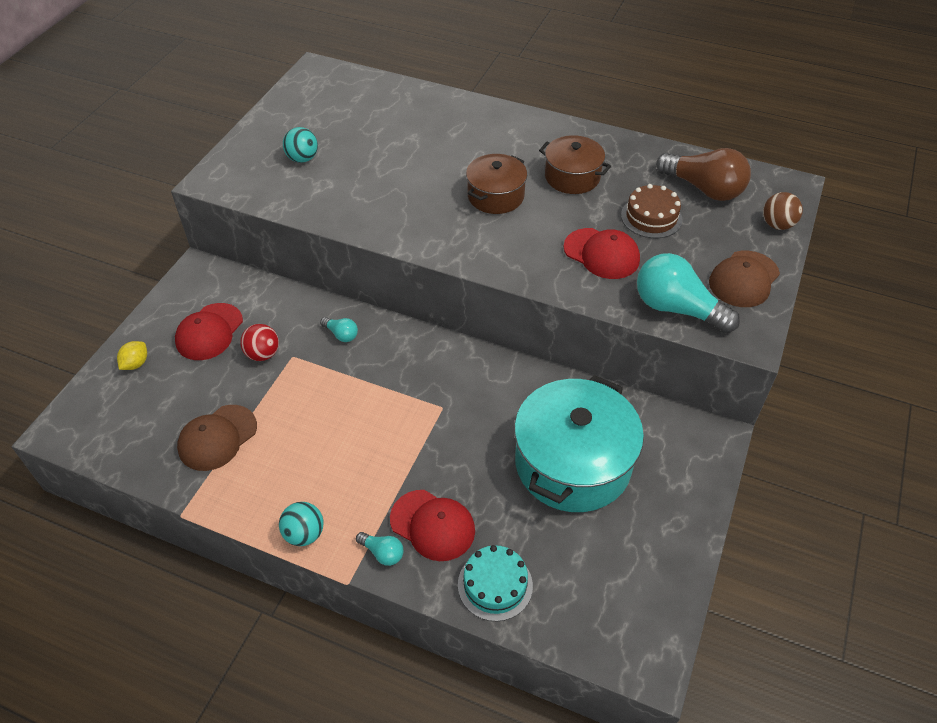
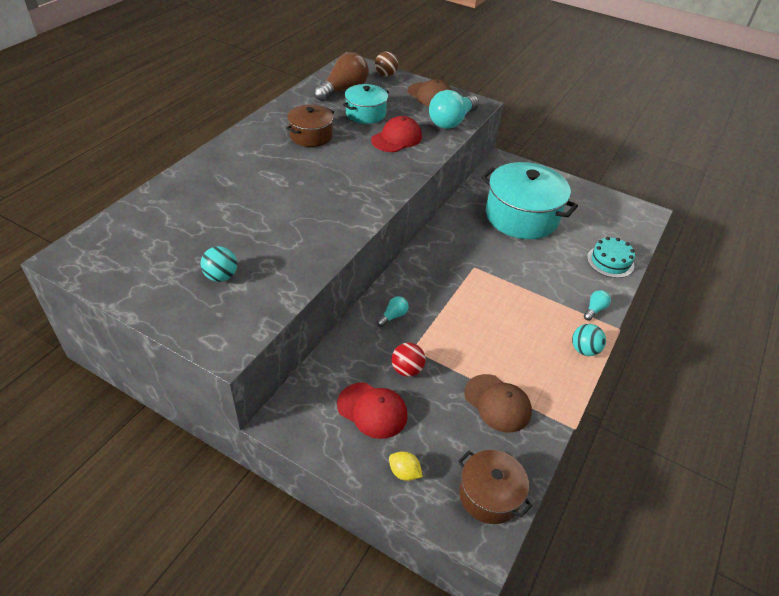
camera: 85 degrees left, 5 degrees down
red cap [390,490,475,561] -> none
brown pot [466,154,527,214] -> brown pot moved to [458,450,532,524]
brown cake [621,184,683,238] -> turquoise pot [343,84,389,124]

